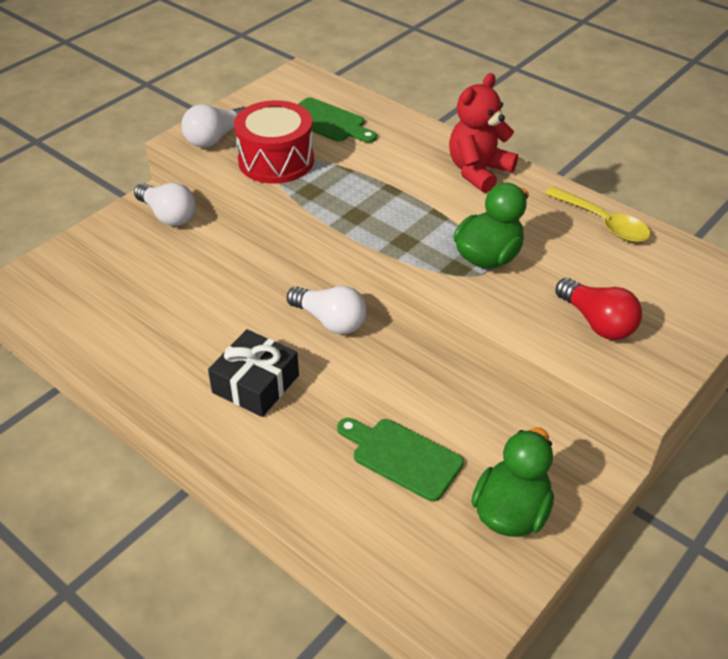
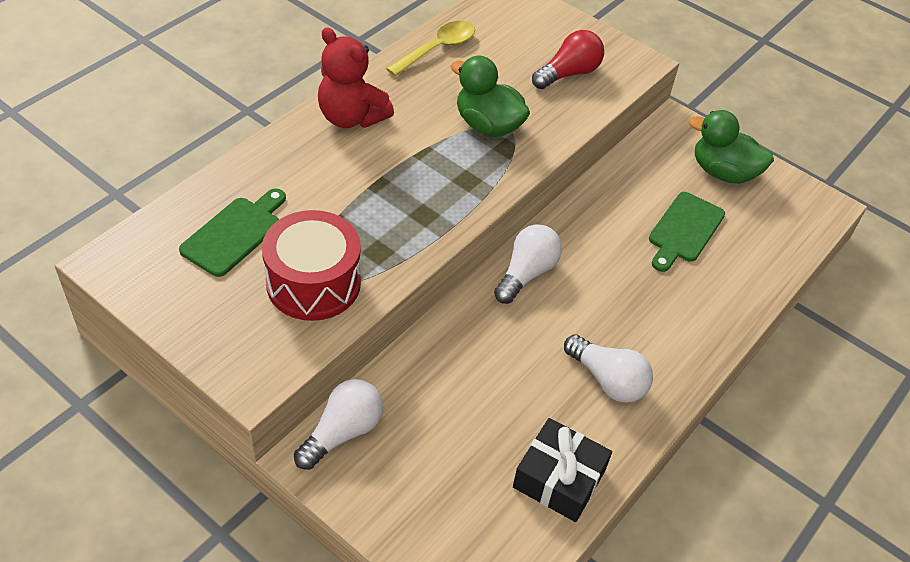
camera: 95 degrees left, 5 degrees up
white light bulb [181,104,246,148] -> white light bulb moved to [564,334,653,403]
black gift [208,329,299,417] -> black gift moved to [513,418,612,522]

